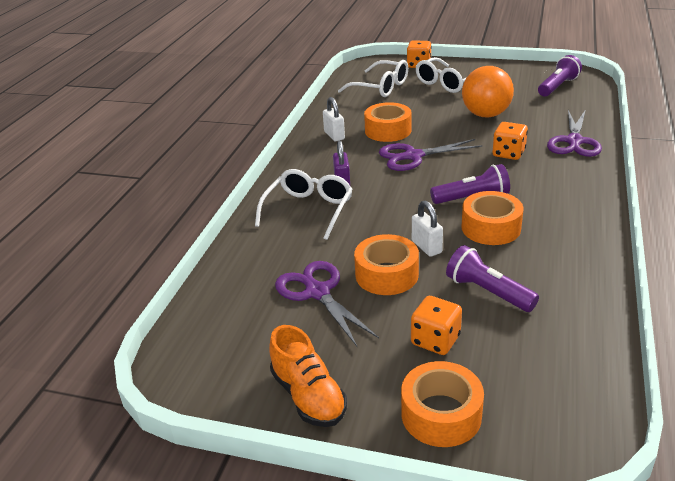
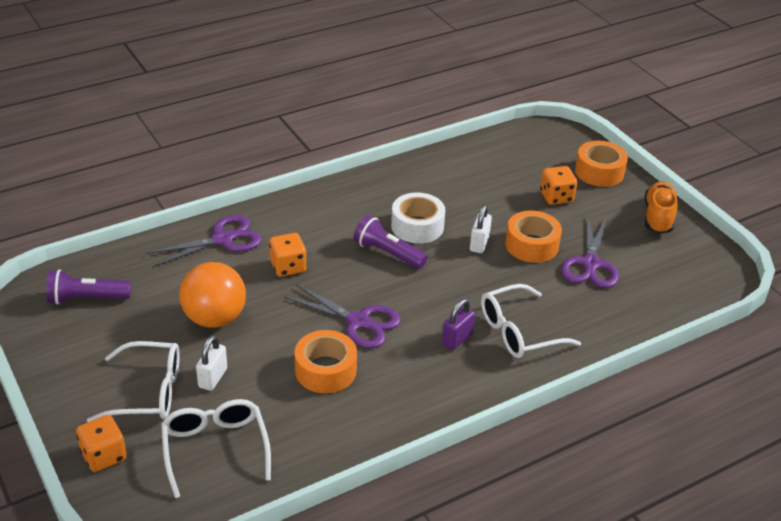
camera: 140 degrees left, 5 degrees up
white padlock [323,97,345,141] -> white padlock moved to [196,335,227,391]
purple flashlight [446,245,539,312] -> none
orange tape [461,191,523,245] -> white tape [391,192,445,244]

